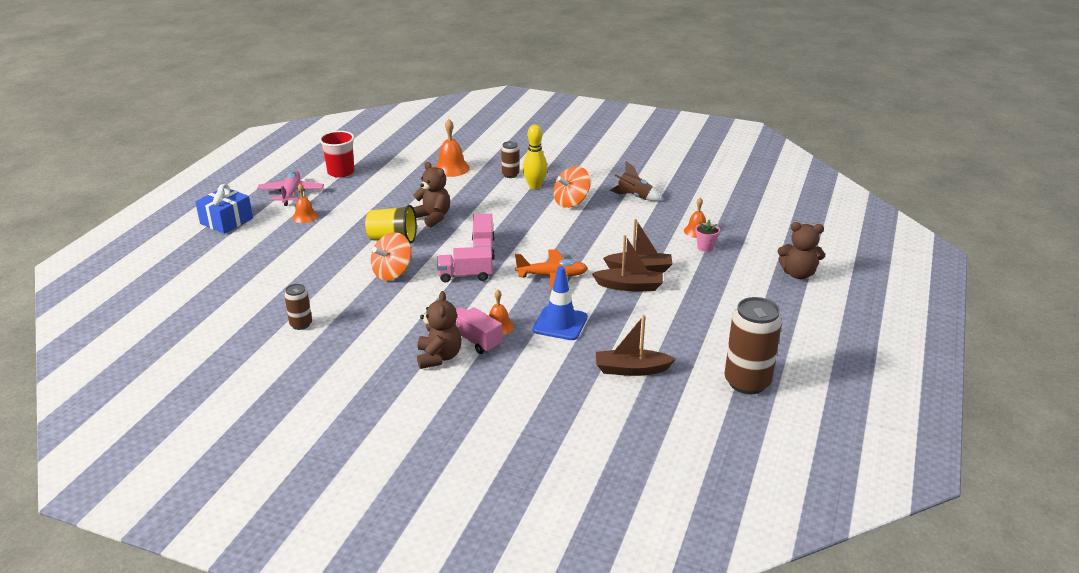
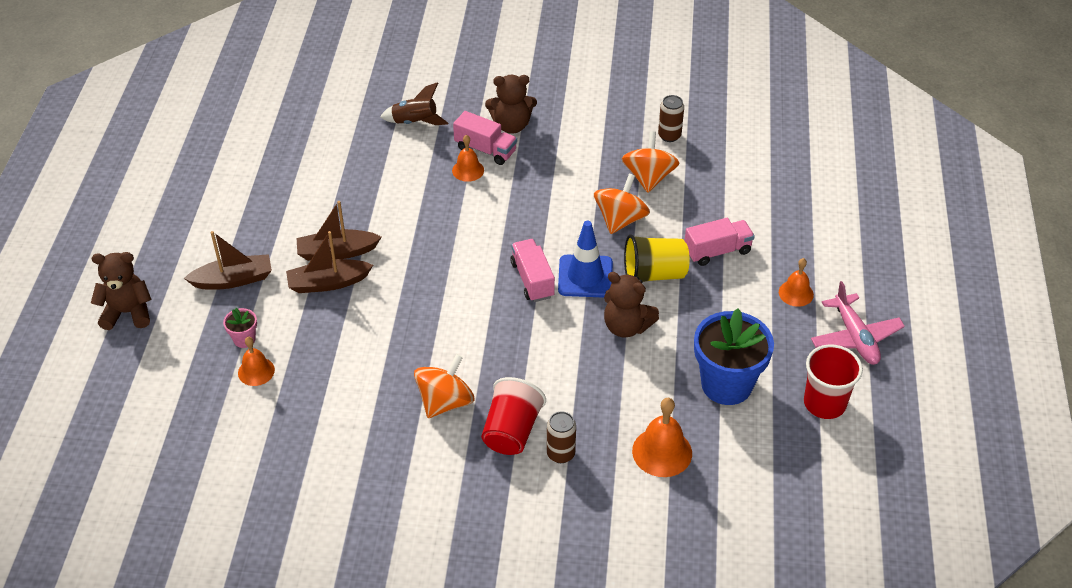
camera: 165 degrees right, 15 degrees up
blue gift [195,184,253,234] -> none
brown teddy bear [417,291,462,369] -> brown teddy bear turned 75 degrees counterclockwise [485,75,537,134]
pink truck [437,247,493,283] -> pink truck moved to [685,218,755,266]
orange plane [515,250,588,291] -> none
yellow bowling pin [523,125,548,189] -> red cup [481,377,546,455]
blue traffic cone [533,266,588,340] -> blue traffic cone moved to [558,221,613,298]
brown boat [596,315,676,376] -> brown boat moved to [184,231,272,290]
brown rocket [610,161,662,201] -> brown rocket moved to [380,82,448,125]
brown can [724,297,782,394] -> none
none -> orange spinning top [622,131,679,193]
none -> blue flower pot [694,308,774,405]

